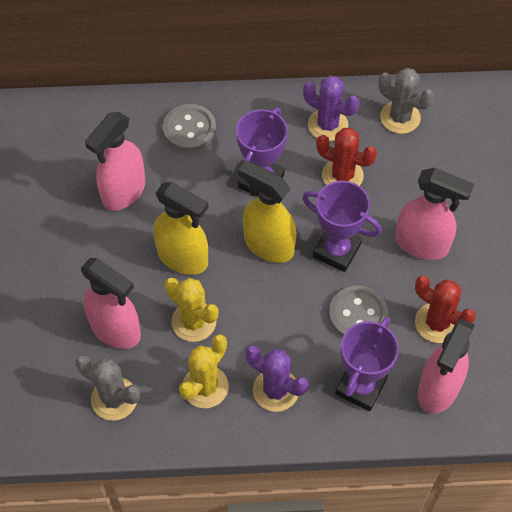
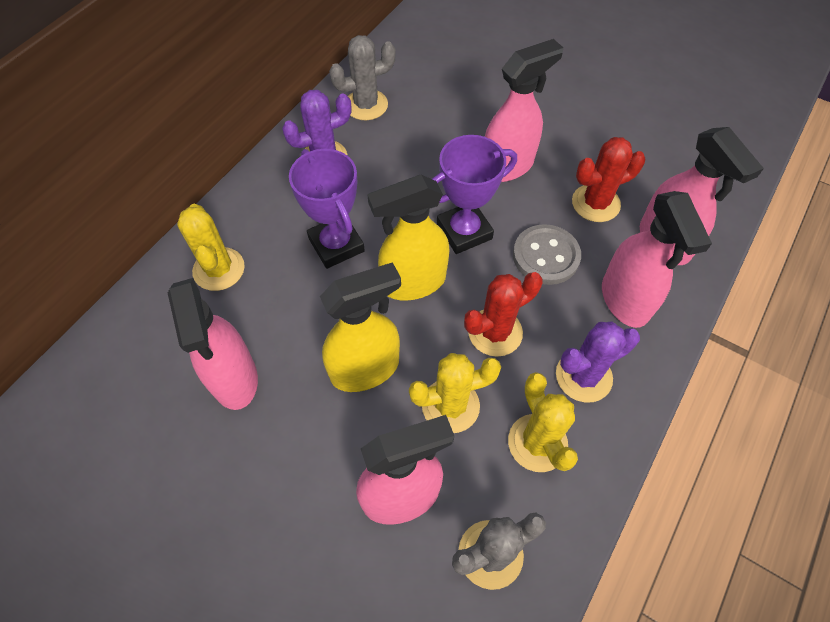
camera: 55 degrees left, 0 degrees up
grey button [163,104,216,152] -> yellow cactus [177,204,245,291]
red cactus [316,128,377,186] -> red cactus moved to [464,272,543,357]
purple trophy [335,317,399,411] -> pink spray bottle [602,191,712,328]

